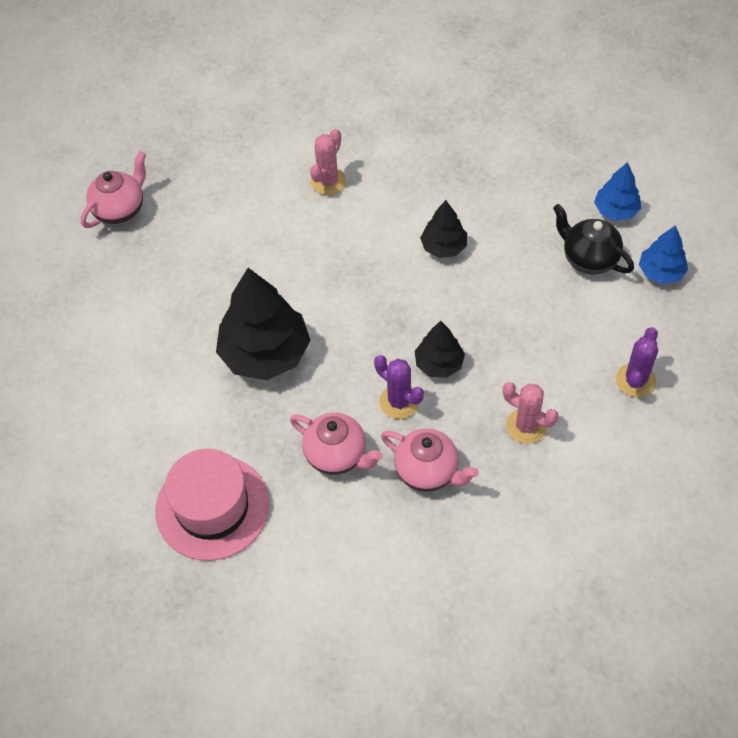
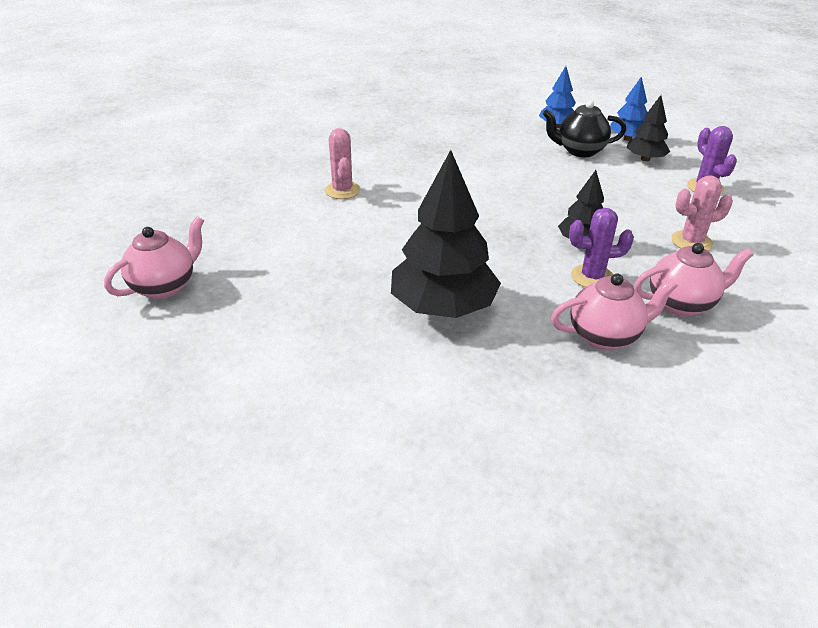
camera: 45 degrees left, 20 degrees down
pink teapot [81,151,146,228] -> pink teapot turned 45 degrees clockwise [104,216,204,299]
pink hat [155,449,269,561] -> none
black tree [420,200,467,258] -> black tree moved to [626,95,670,161]

